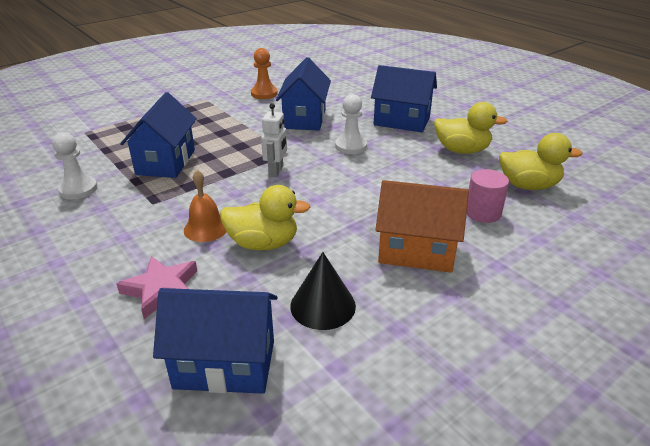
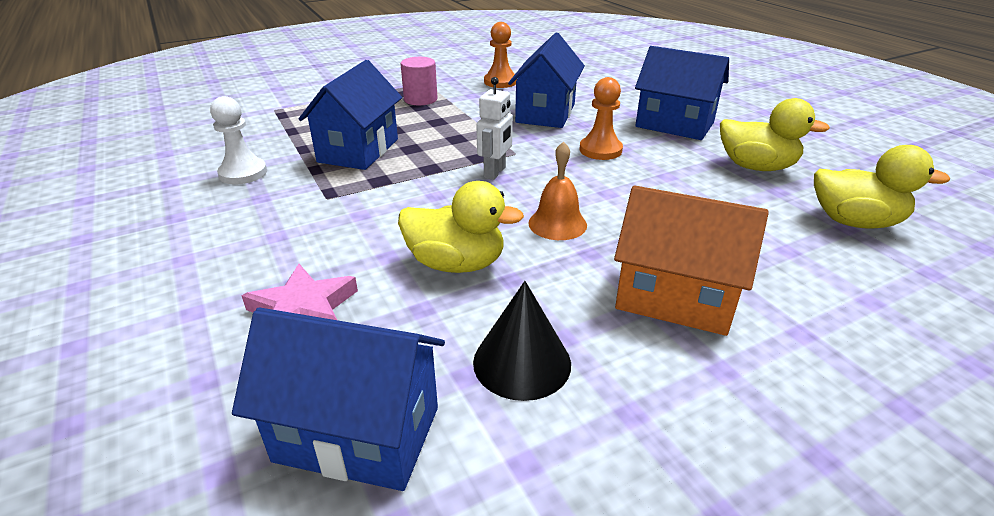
camera: 10 degrees right, 0 degrees up
orange bell [184,170,227,242] -> orange bell moved to [529,141,587,240]
white pawn [335,94,367,154] -> orange pawn [580,77,623,160]
pink cylinder [467,169,509,223] -> pink cylinder moved to [400,57,438,105]

